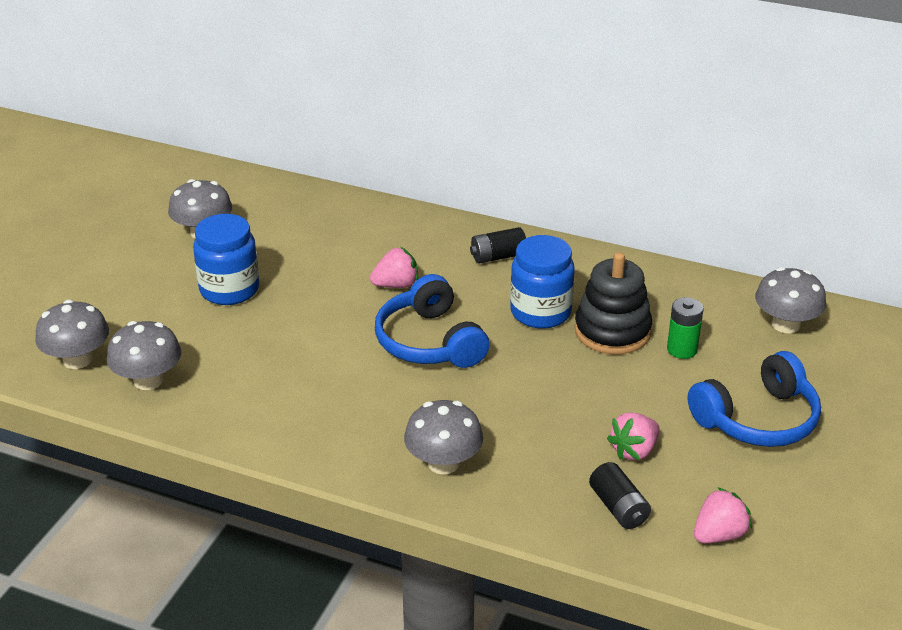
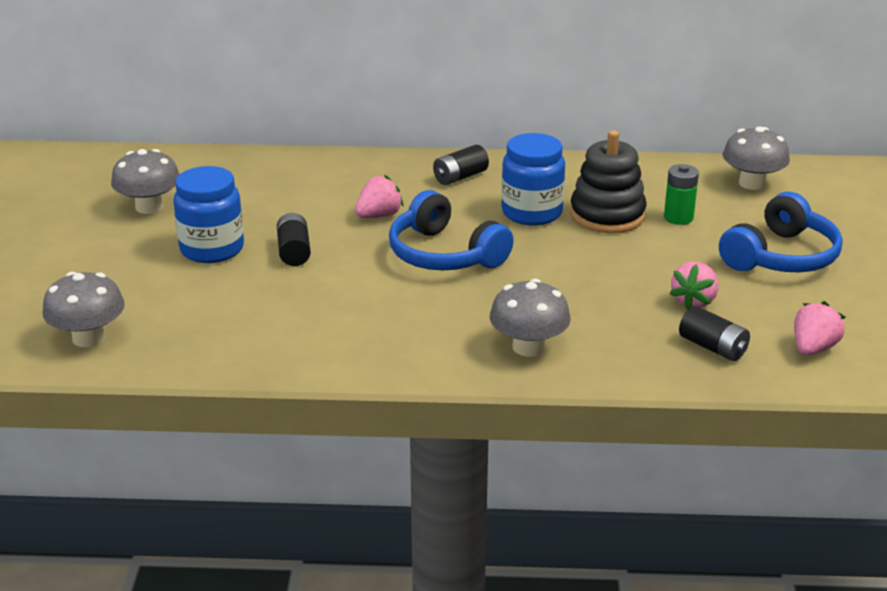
camera: 20 degrees left, 5 degrees down
grey mushroom [107,321,181,390] -> none
none -> black battery [277,213,311,266]

